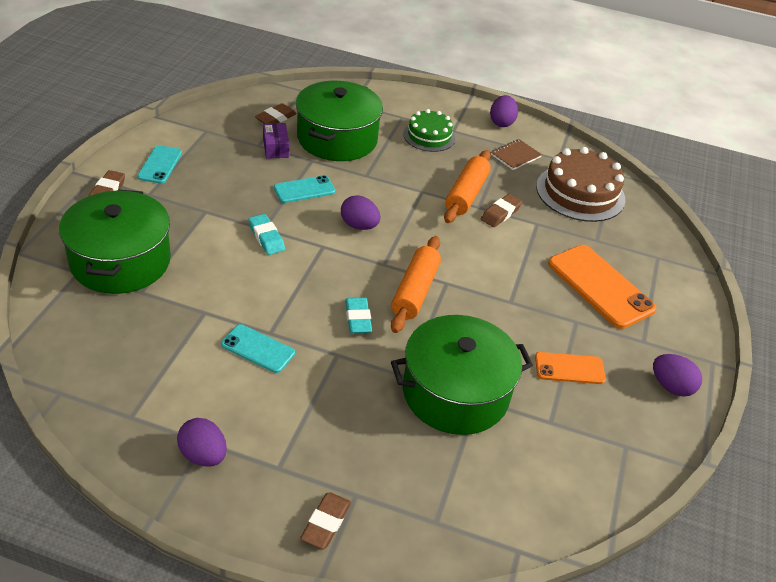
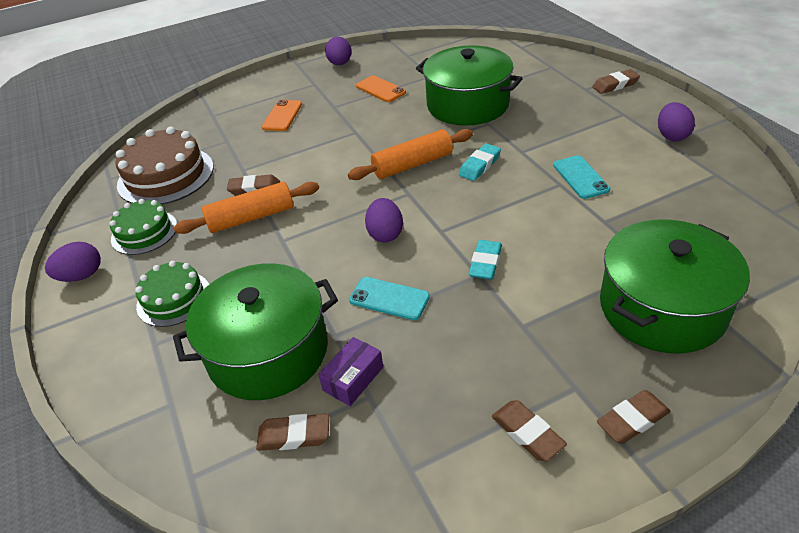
camera: 125 degrees left, 0 degrees up
turquoise phone [137,145,182,184] -> brown eraser [492,400,567,461]
brown notebook [491,139,542,170] -> green cake [109,199,177,255]
orange phone [548,245,657,329] -> orange phone [262,100,302,131], size x0.57

